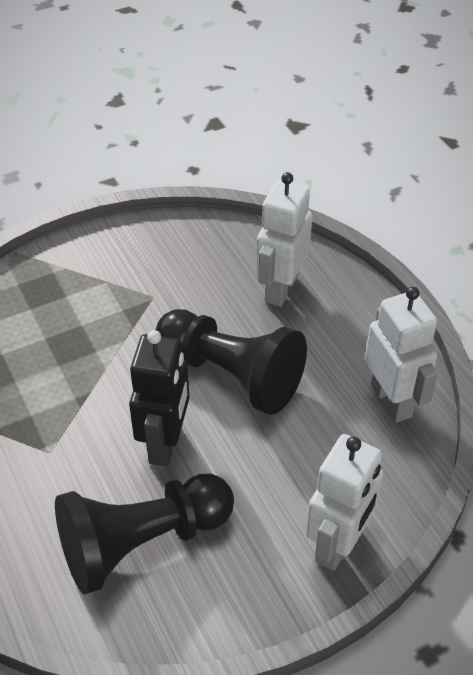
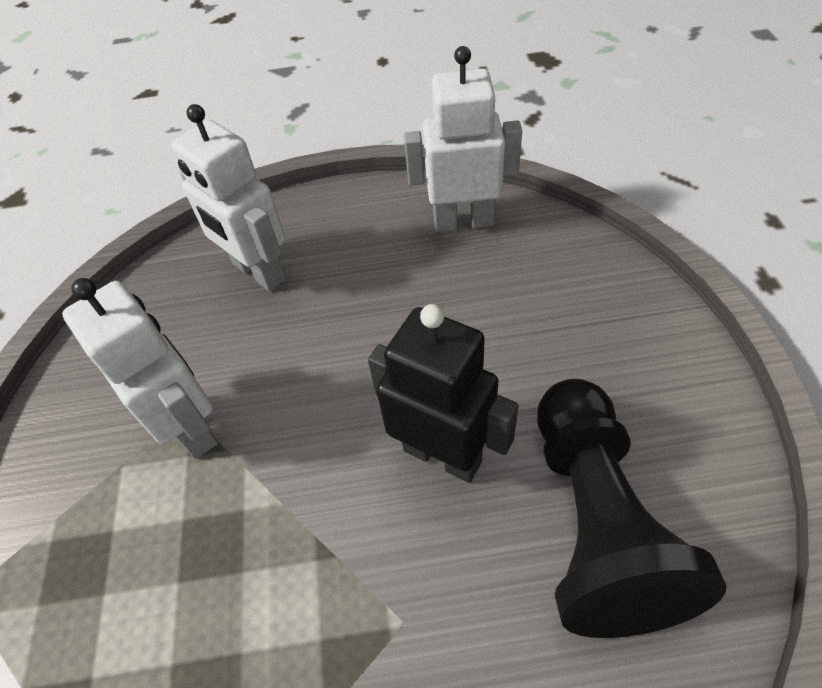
camera: 65 degrees left, 5 degrees up
black pawn [156,309,307,415] -> none
white robot [306,434,383,571] -> white robot moved to [62,278,218,459]

